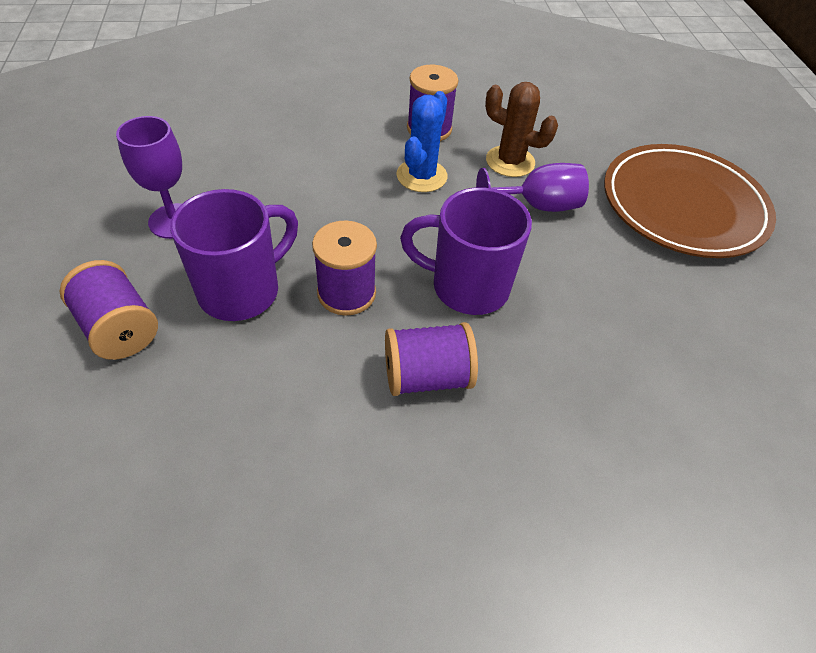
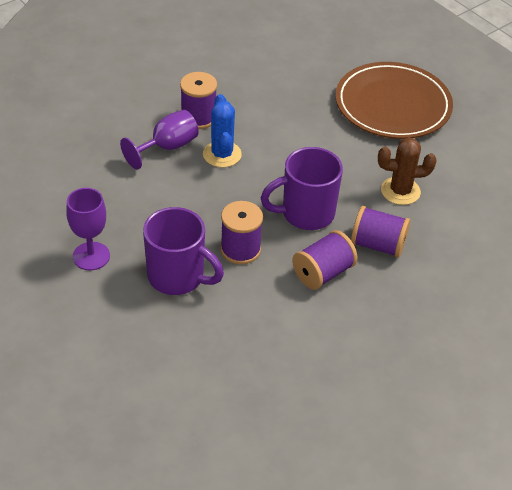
camera: 30 degrees left, 5 degrees down
purple spool [59,260,158,360] -> purple spool moved to [351,206,410,258]
purple mug [170,189,298,321] -> purple mug turned 105 degrees clockwise [143,207,224,295]
purple goblet [476,163,589,212] -> purple goblet moved to [120,110,199,170]
brown cactus [485,82,558,177] -> brown cactus moved to [378,137,437,205]

